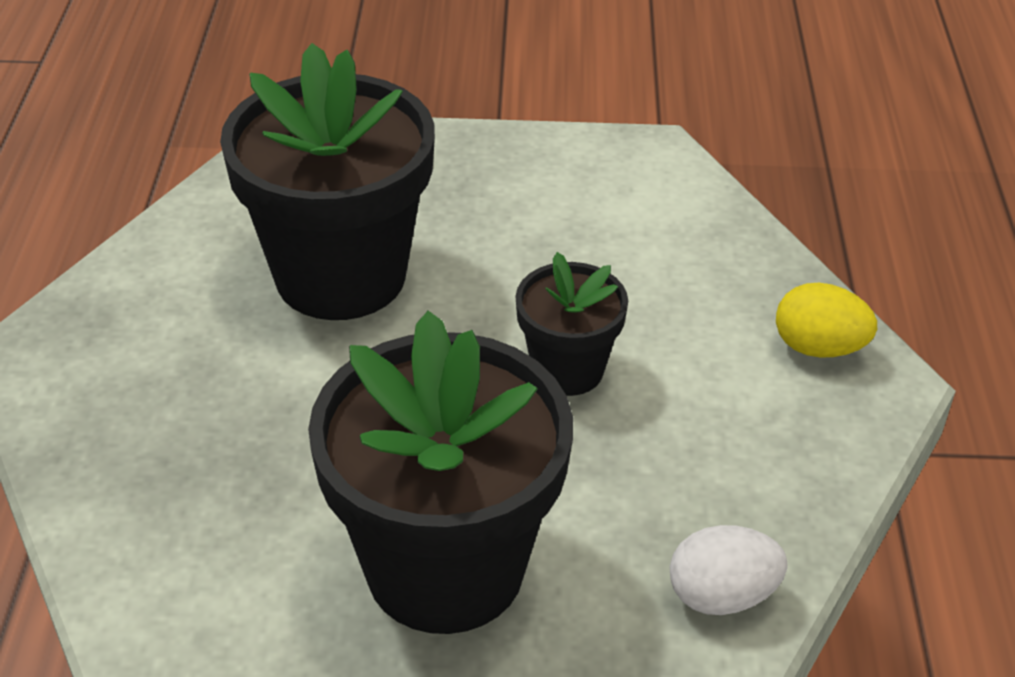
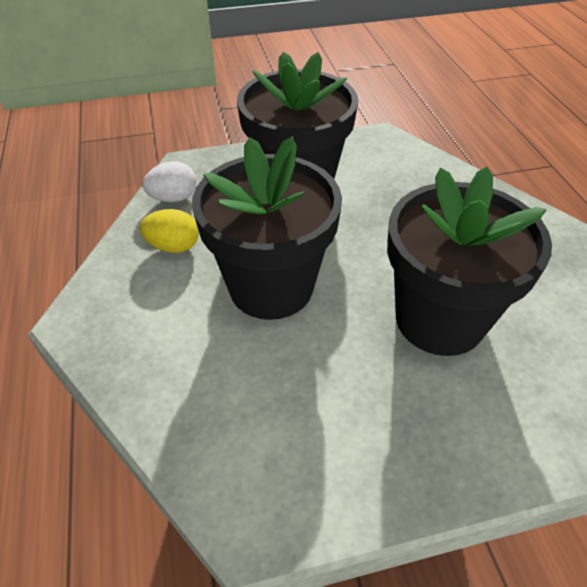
camera: 165 degrees right, 5 degrees up
black flower pot [515,252,628,396] -> black flower pot [192,137,342,320], size x1.94
yellow egg [776,283,877,357] -> yellow egg moved to [140,209,199,253]

